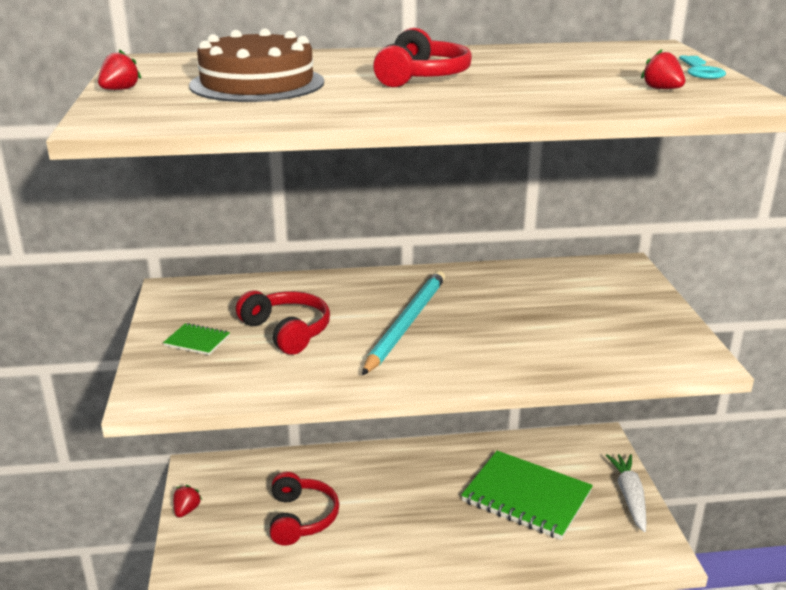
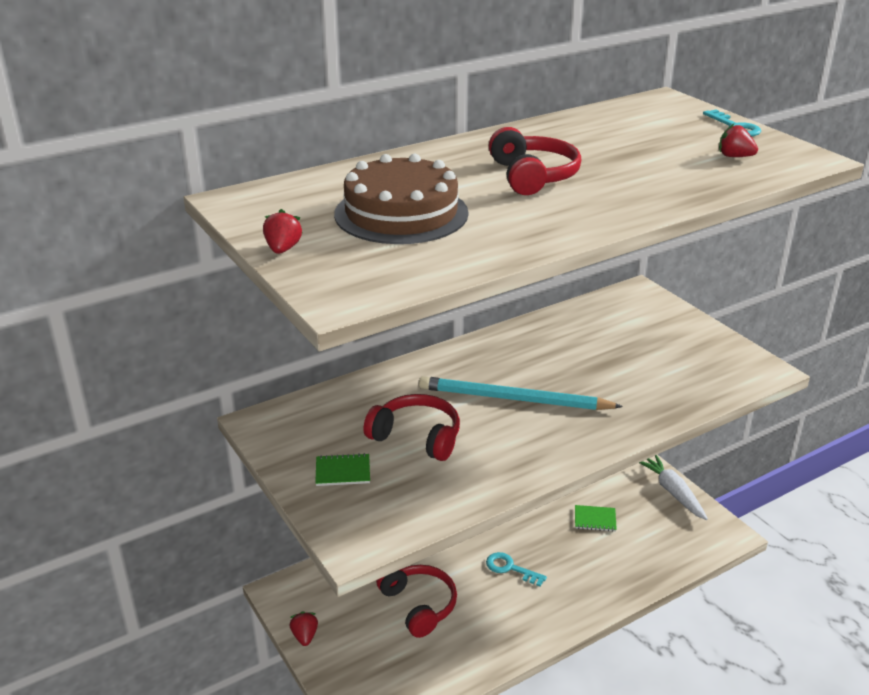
camera: 25 degrees left, 5 degrees up
turquoise pencil [362,271,445,375] -> turquoise pencil turned 75 degrees counterclockwise [419,376,623,410]
green notebook [461,451,593,540] -> green notebook [575,505,617,532], size x0.41
none -> turquoise key [486,552,547,587]

